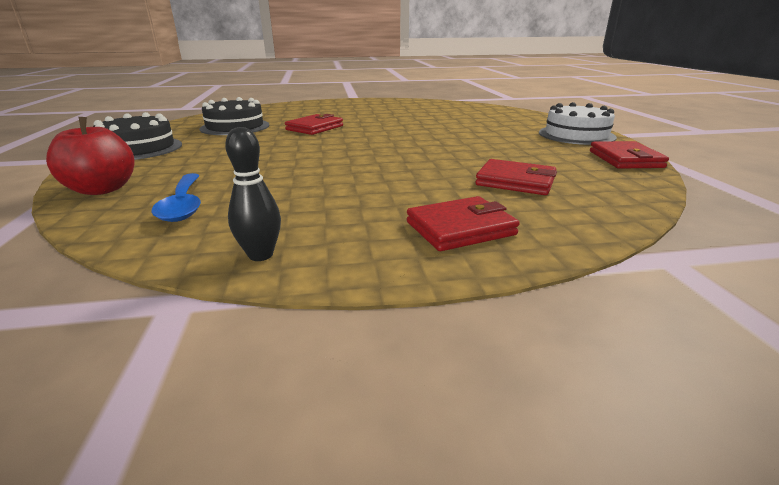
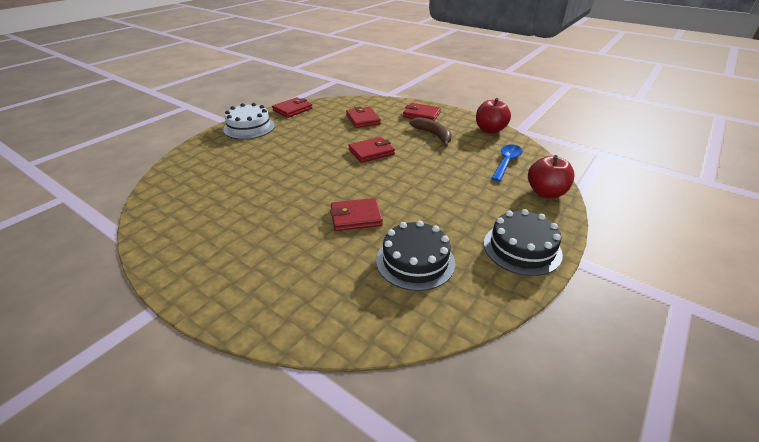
camera: 135 degrees left, 10 degrees up
black bowling pin [225,127,281,261] -> red apple [476,98,511,134]
none -> red wallet [348,137,395,163]
none -> brown banana [409,117,452,147]

